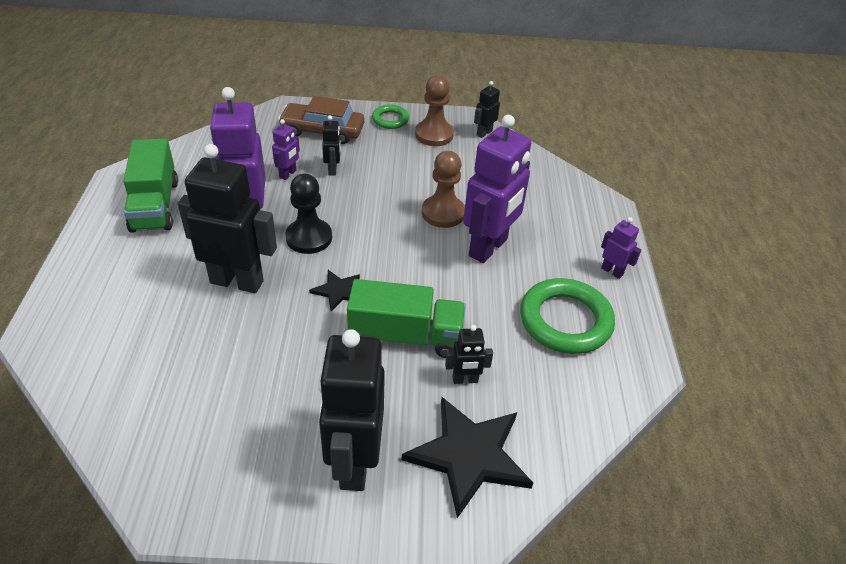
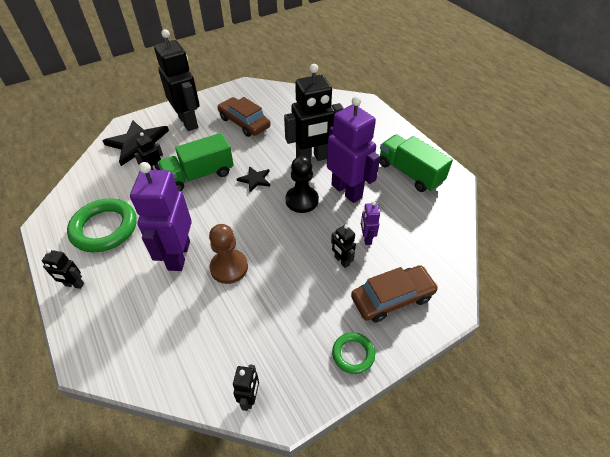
camera: 150 degrees right, 5 degrees up
brown pawn [415,75,454,146] -> none
purple robot [601,217,641,279] -> black robot [42,249,84,289]
none -> brown car [217,97,271,137]

